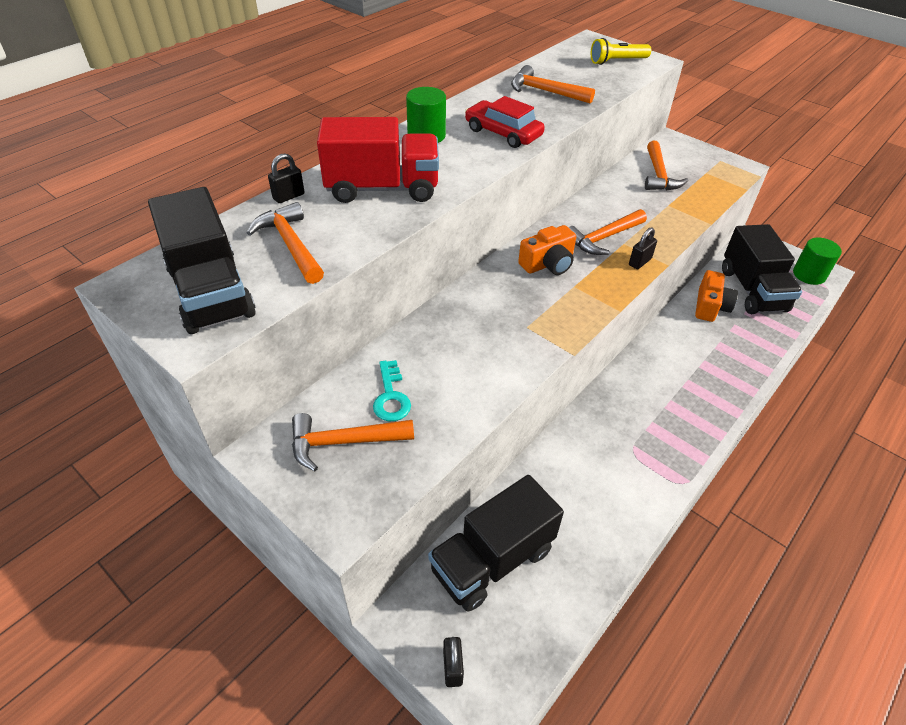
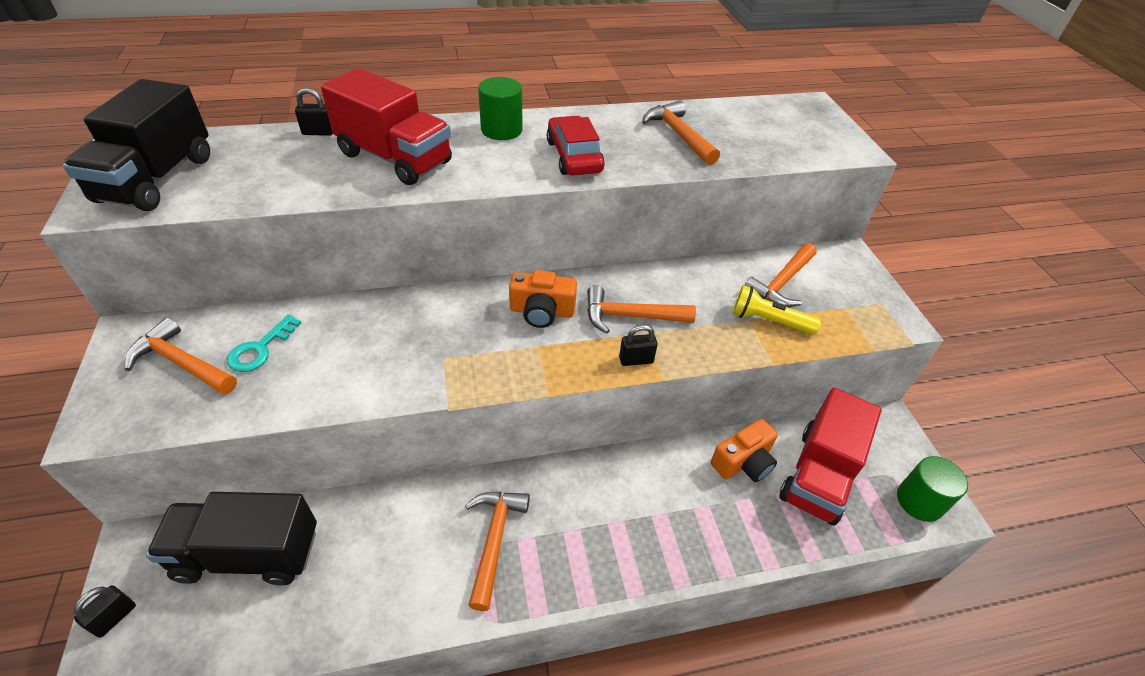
camera: 35 degrees right, 0 degrees up
orange hammer [247,202,324,284] -> orange hammer moved to [465,492,530,611]
yellow flashlight [591,38,651,65] -> yellow flashlight moved to [732,285,821,335]
black truck [722,224,802,314] -> red truck [779,388,882,526]

